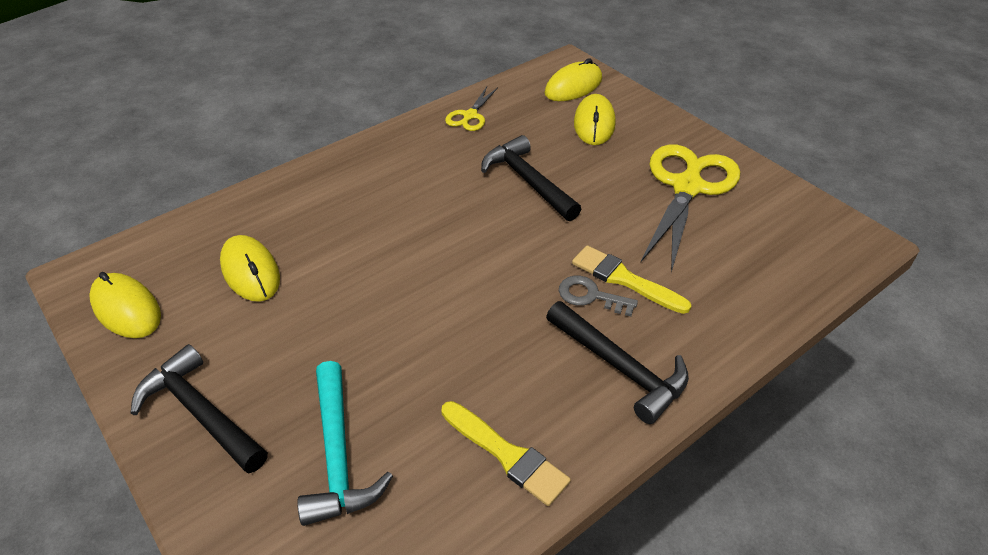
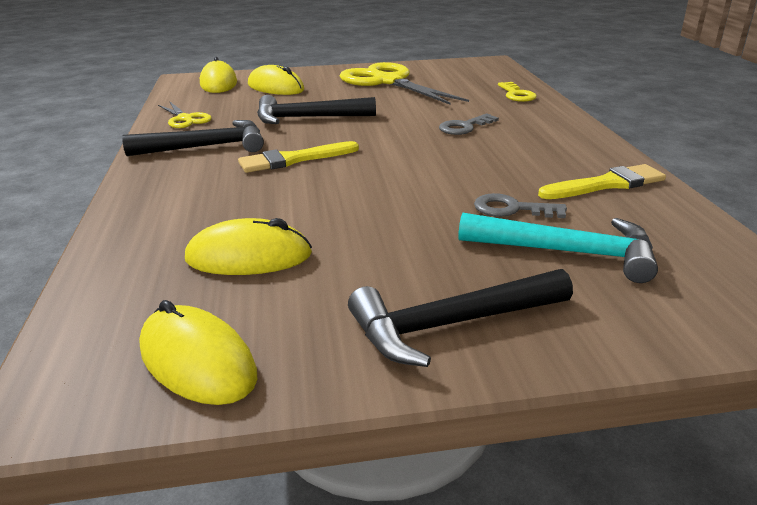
camera: 60 degrees left, 15 degrees down
yellow mouse [89,272,161,338] -> yellow mouse turned 60 degrees clockwise [139,300,257,405]
black hammer [546,301,689,424] -> black hammer moved to [122,120,264,156]
yellow brush [572,245,691,314] -> yellow brush moved to [238,141,359,173]
none -> grey key [474,193,567,218]
none -> yellow key [498,82,537,102]

